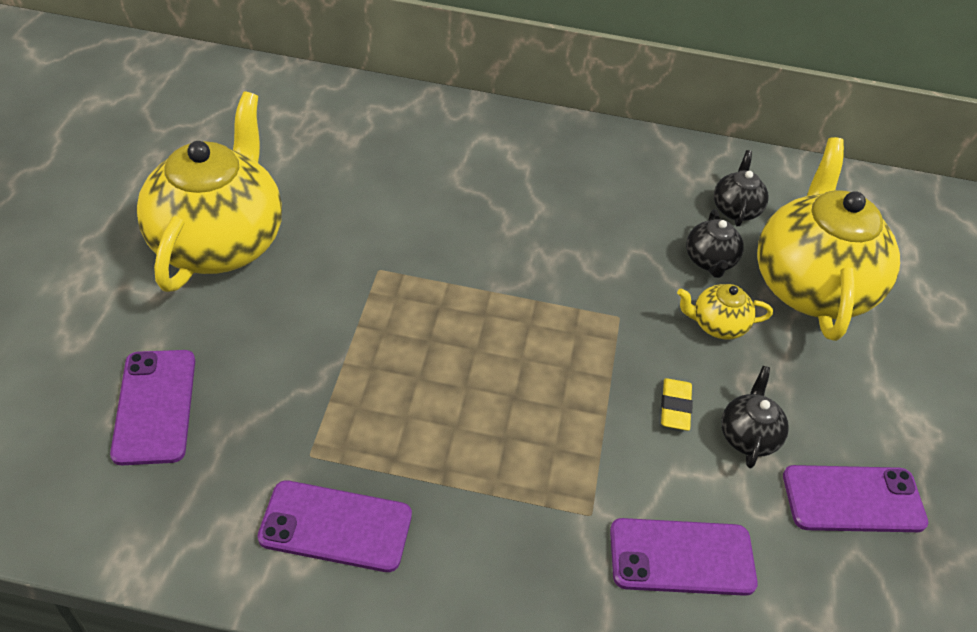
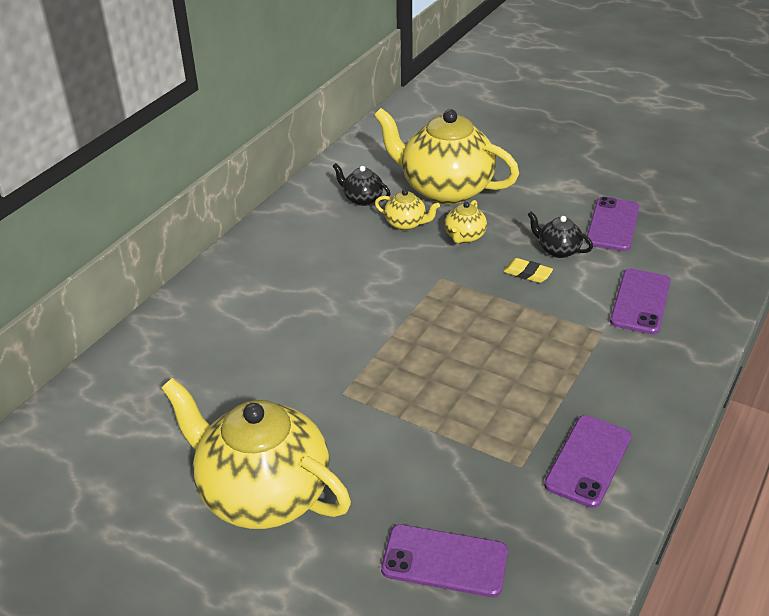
camera: 65 degrees left, 10 degrees down
black teapot [686,209,744,278] -> yellow teapot [375,190,440,231]

